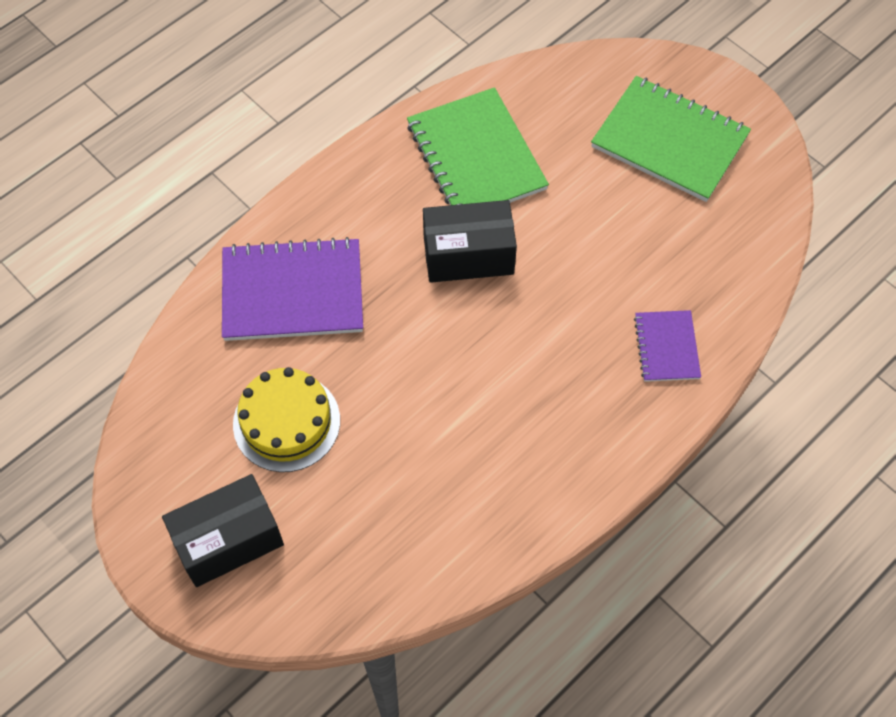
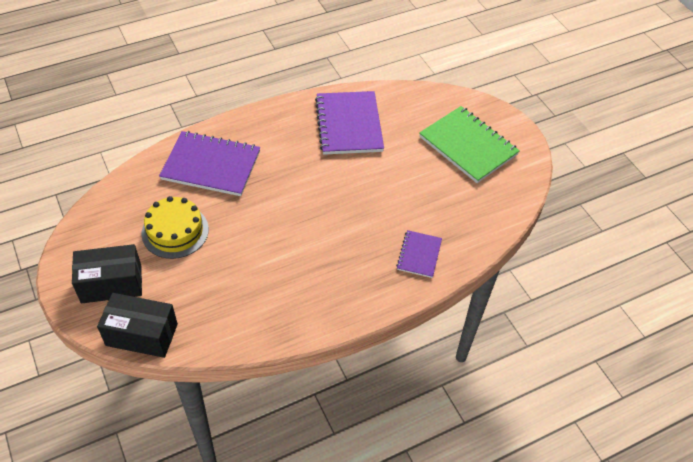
camera: 15 degrees right, 10 degrees down
green notebook [407,87,549,205] -> purple notebook [315,91,384,155]
black box [423,200,517,283] -> black box moved to [97,293,178,358]

